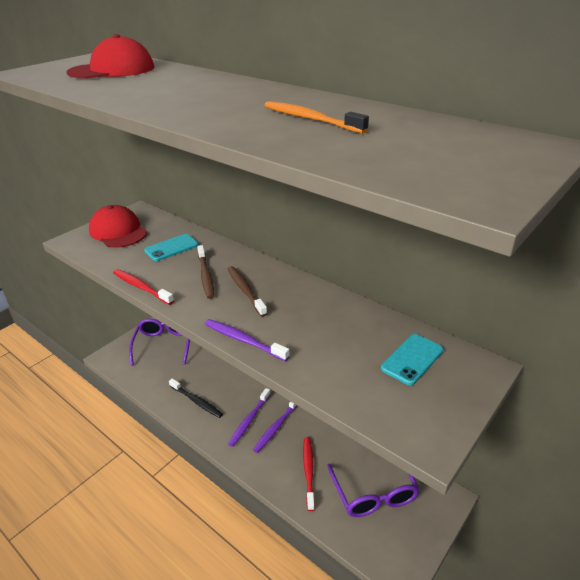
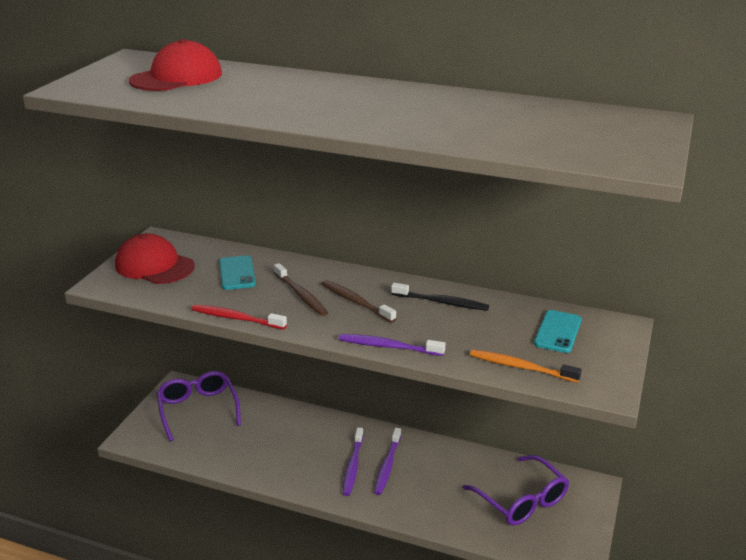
camera: 20 degrees left, 5 degrees down
turquoise phone [144,234,199,261] -> turquoise phone turned 45 degrees counterclockwise [219,255,256,290]
black toothbrush [169,379,223,418] -> black toothbrush moved to [391,283,489,311]
orange toothbrush [264,101,369,134] -> orange toothbrush moved to [470,349,582,383]
red toothbrush [303,437,315,511] -> none

